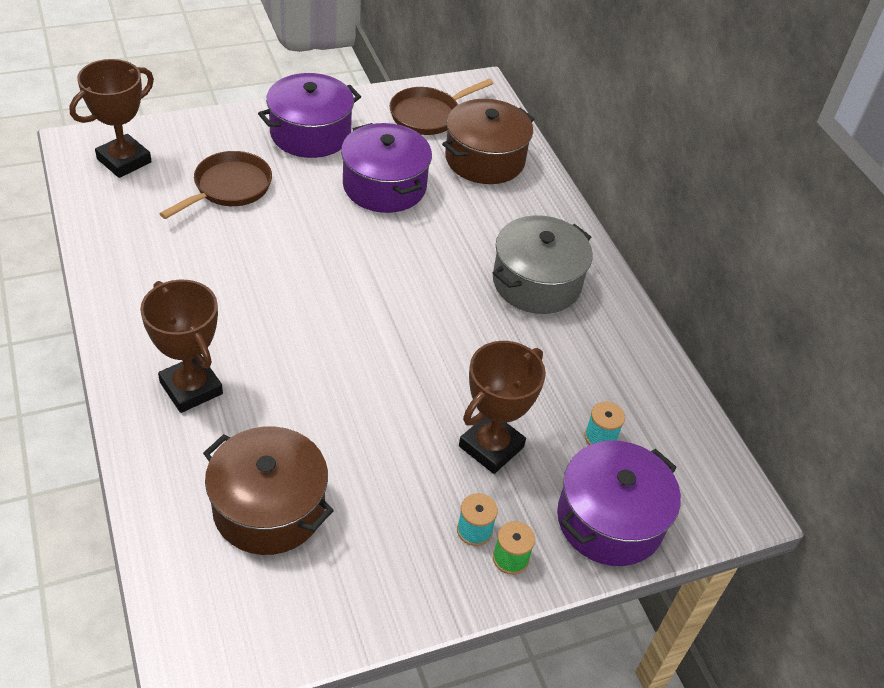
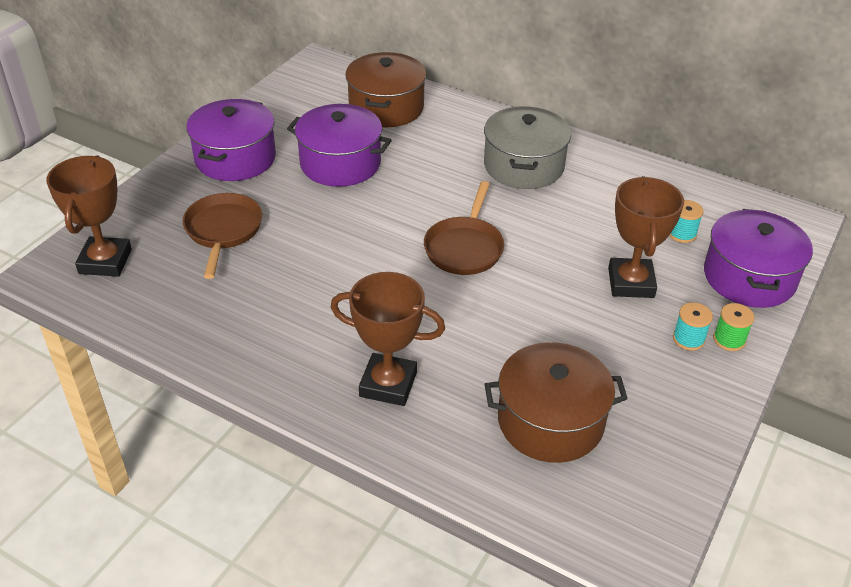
camera: 35 degrees left, 5 degrees down
brown pan [390,79,493,135] -> brown pan moved to [424,181,504,275]

